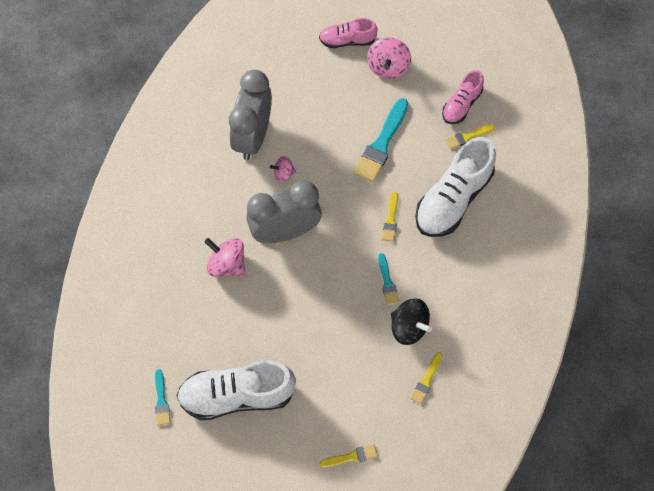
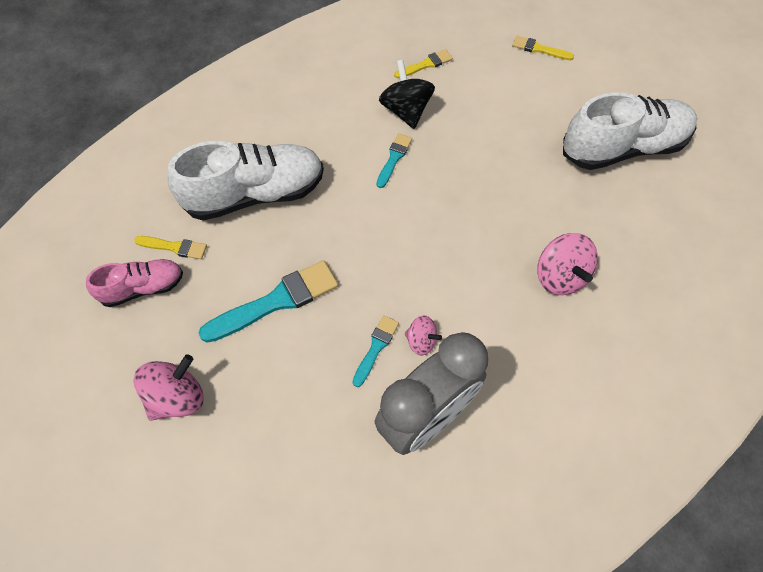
camera: 145 degrees left, 5 degrees down
turquoise brush [155,369,170,426] -> turquoise brush moved to [353,315,399,387]
white shoe [176,361,296,420] -> white shoe turned 45 degrees counterclockwise [563,92,698,170]
grey clock [246,181,322,243] -> none
pink shoe [319,18,378,48] -> none
yellow brush [382,192,398,242] -> none

